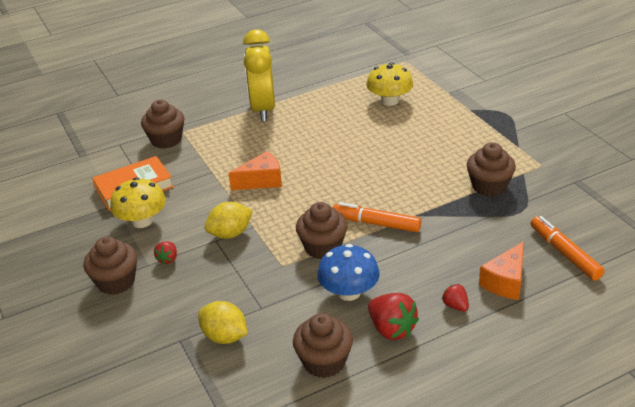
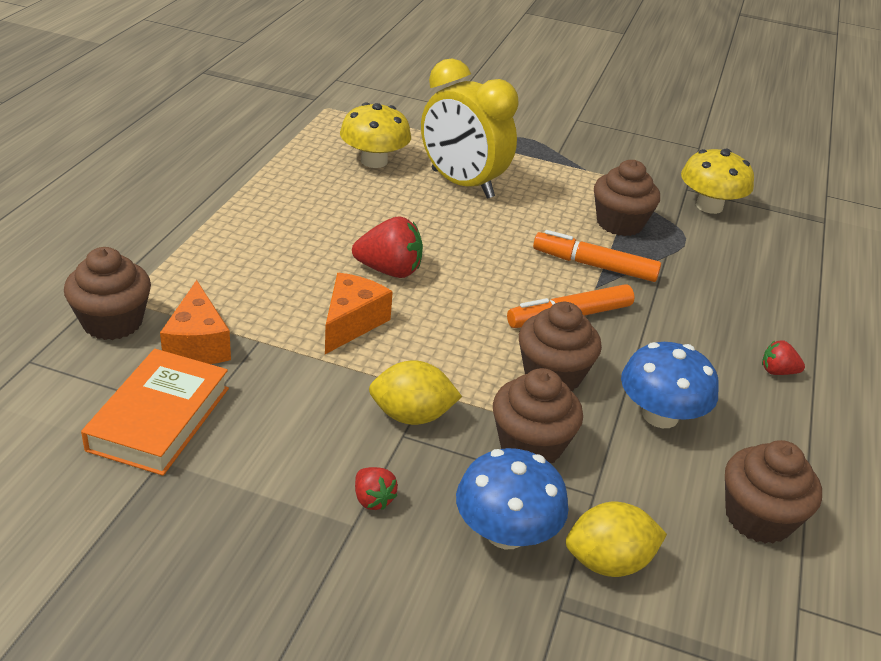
camera: 50 degrees left, 0 degrees up
brown cupcake [83,236,137,295] -> brown cupcake moved to [493,368,583,463]
yellow mushroom [110,178,166,228] -> yellow mushroom moved to [681,149,754,214]
yellow lemon [205,202,253,239] -> yellow lemon turned 75 degrees clockwise [369,360,462,425]
yellow clock [243,29,275,122] -> yellow clock moved to [421,58,519,199]
red strawberry [368,293,419,340] -> red strawberry moved to [352,216,423,278]
orange cheese [479,241,524,300] -> orange cheese moved to [160,280,231,364]
orange marker [531,216,605,281] -> orange marker moved to [533,230,661,282]
none -> blue mushroom [456,448,569,549]

